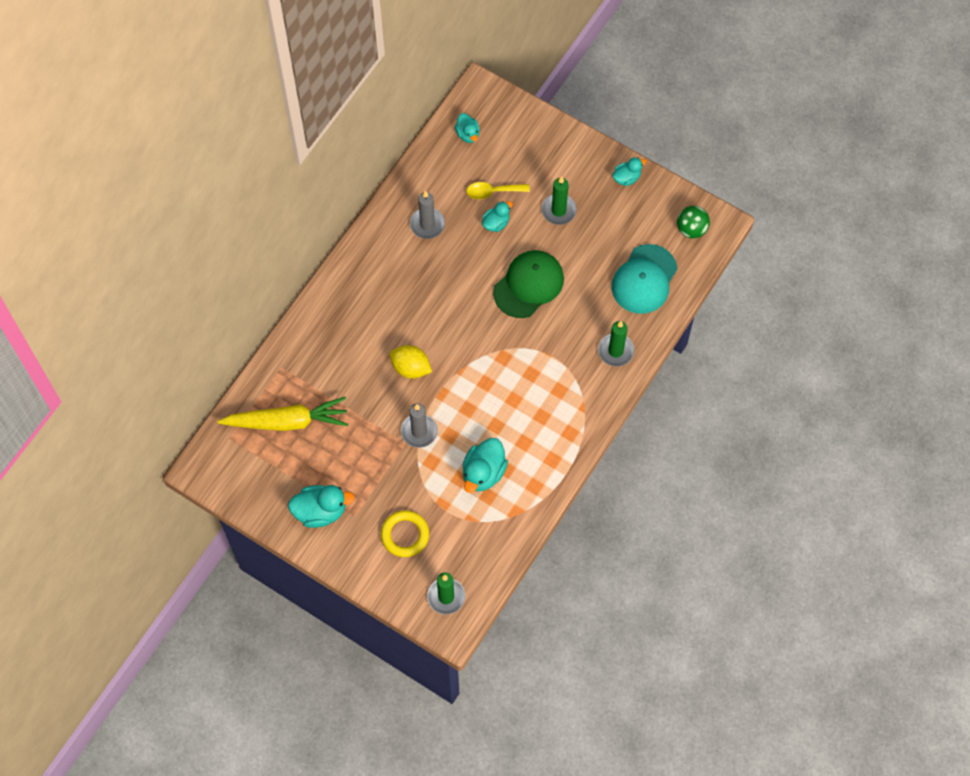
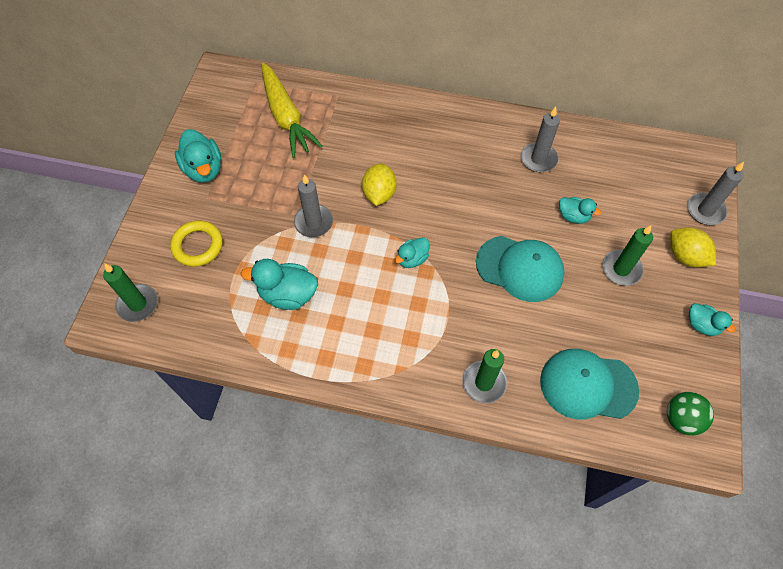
camera: 70 degrees right, 5 degrees down
turquoise duck [455,113,480,143] -> turquoise duck moved to [395,237,429,268]
yellow spoon [466,182,530,199] -> none
green cap [493,250,564,318] -> turquoise cap [476,236,565,302]
none -> yellow lemon [670,228,716,267]
none -> grey candle [687,162,744,225]

